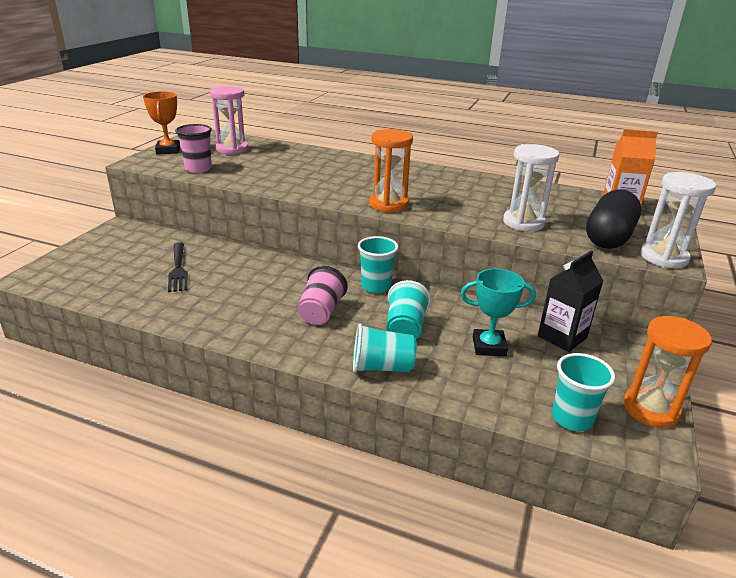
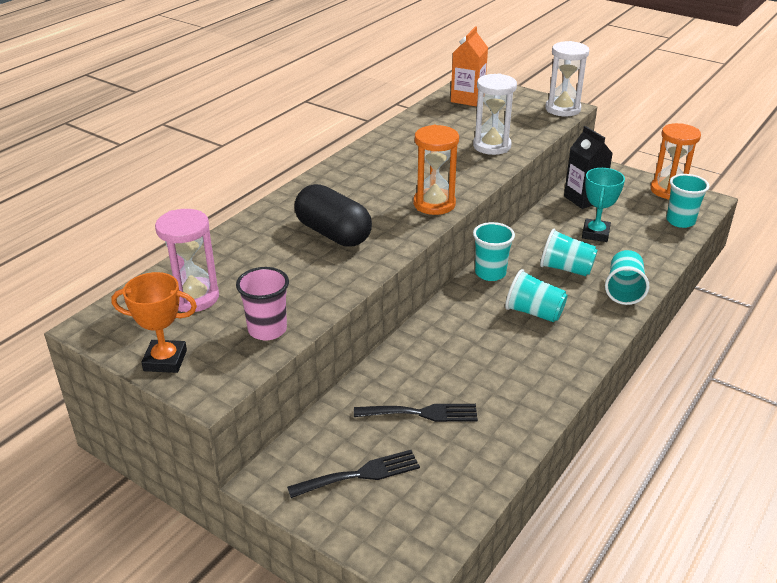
camera: 75 degrees left, 5 degrees up
pink cup [297,266,348,325] -> turquoise cup [505,269,568,322]
black capsule [586,189,641,249] -> black capsule moved to [294,184,372,247]
none -> black fork [287,450,420,498]

